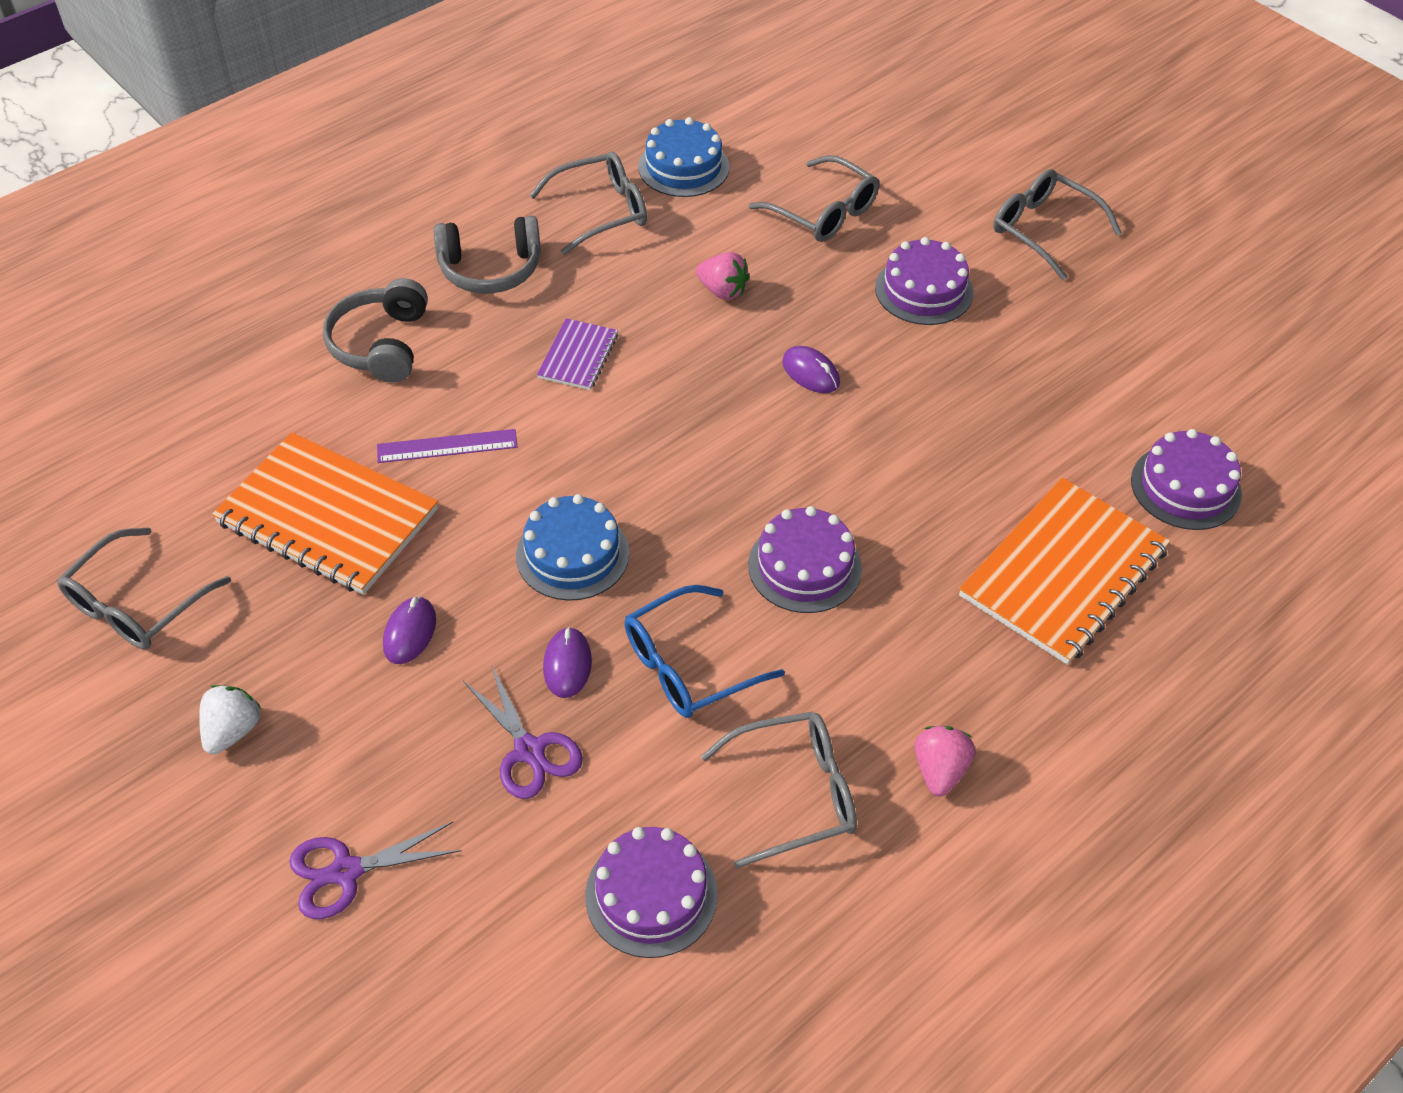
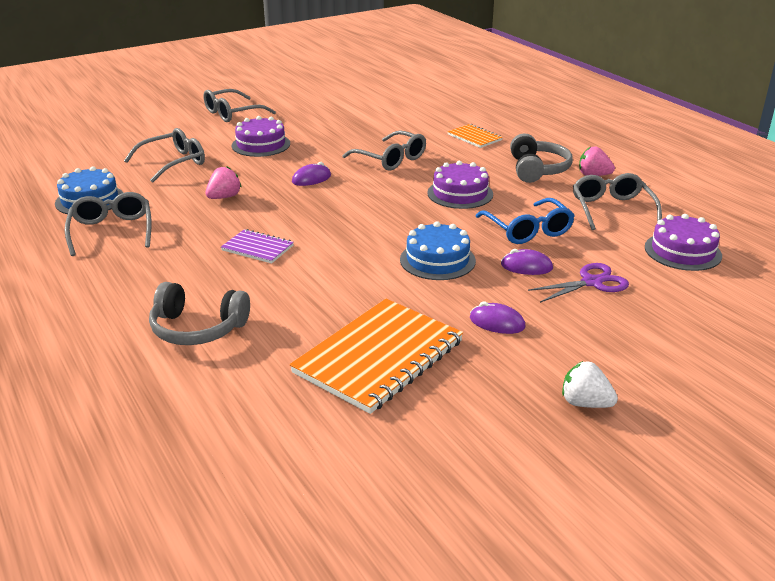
camera: 80 degrees left, 20 degrees down
grey glasses [57,527,231,649] -> grey glasses moved to [342,130,426,171]
purple scissors [289,822,462,919] -> none
purple ruler [377,429,517,463] -> none
grey headphones [434,216,541,293] -> grey headphones moved to [510,133,573,183]
orange notebook [959,478,1170,665] -> orange notebook [447,124,503,148], size x0.49
purple cake [1131,429,1242,530] -> none

